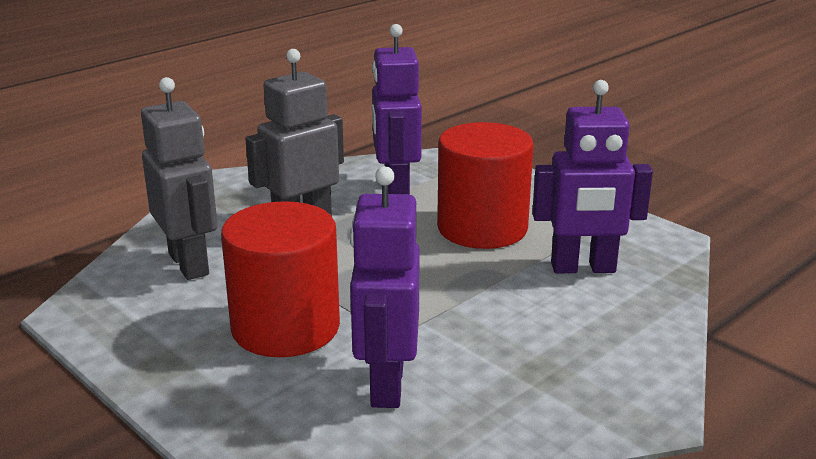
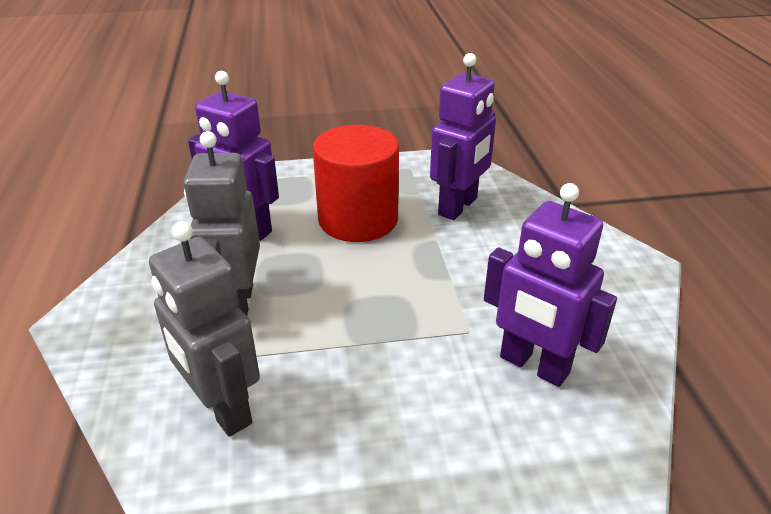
camera: 55 degrees left, 10 degrees up
grey robot [141,77,218,280] -> grey robot turned 135 degrees counterclockwise [149,221,260,437]
red cylinder [221,201,340,357] -> none

